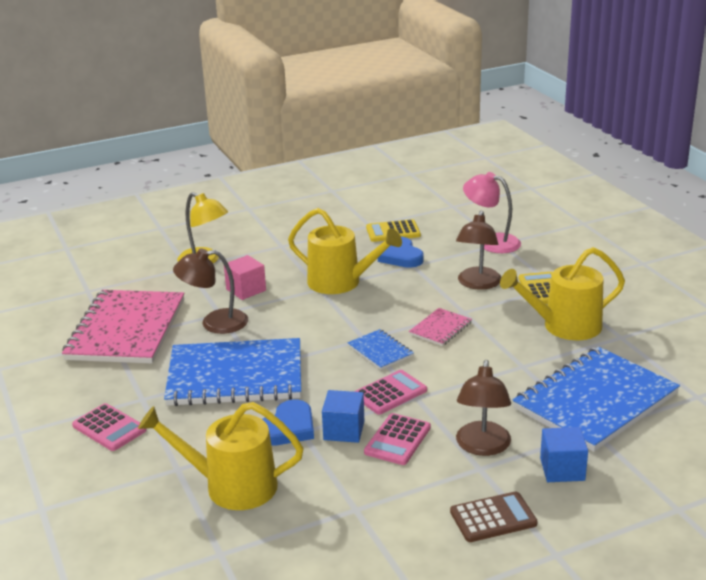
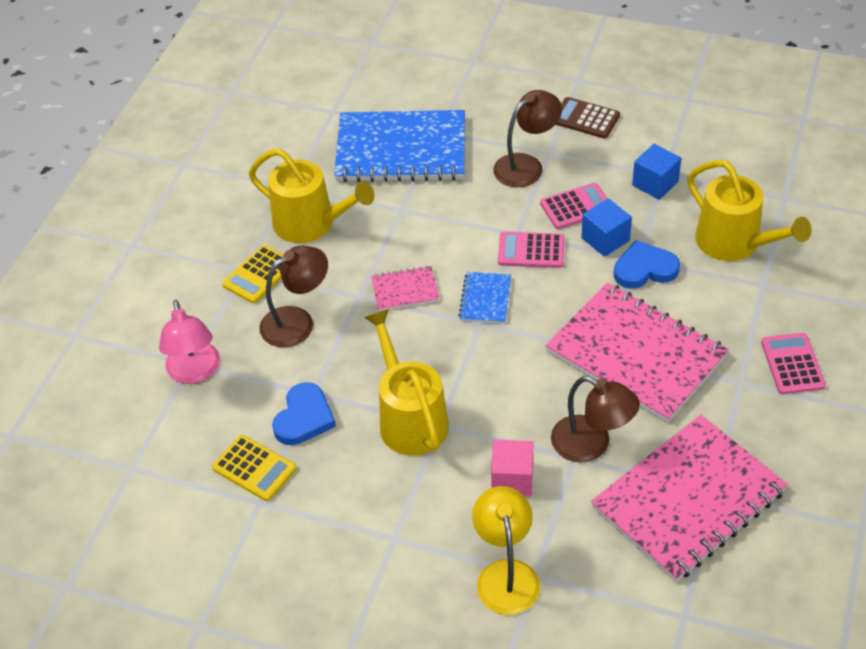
camera: 135 degrees left, 20 degrees up
blue notebook [164,338,301,406] -> pink notebook [546,283,729,423]
blue cube [540,427,588,482] -> blue cube moved to [632,144,681,200]

